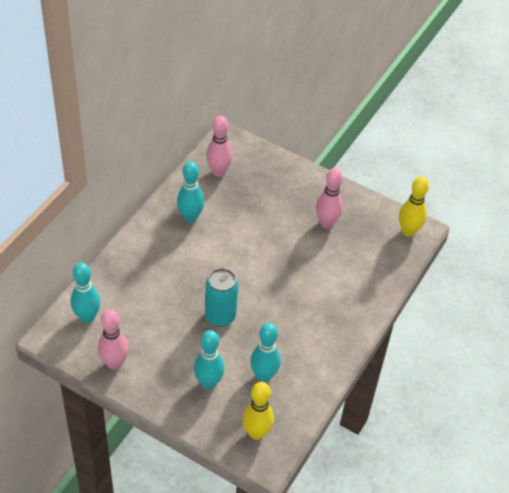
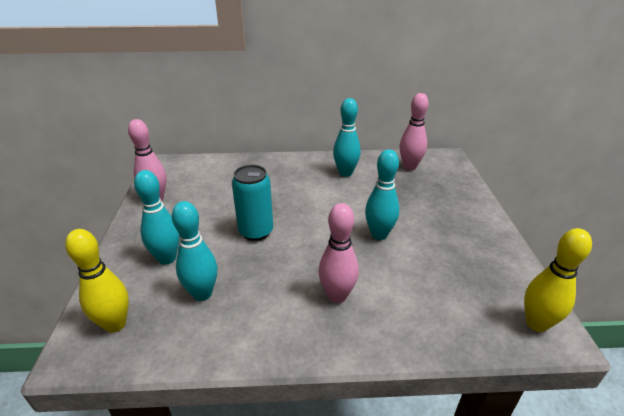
camera: 60 degrees right, 15 degrees down
turquoise bowling pin [71,262,101,323] -> turquoise bowling pin moved to [365,149,399,240]
pink bowling pin [316,168,343,229] -> pink bowling pin moved to [318,203,359,303]

